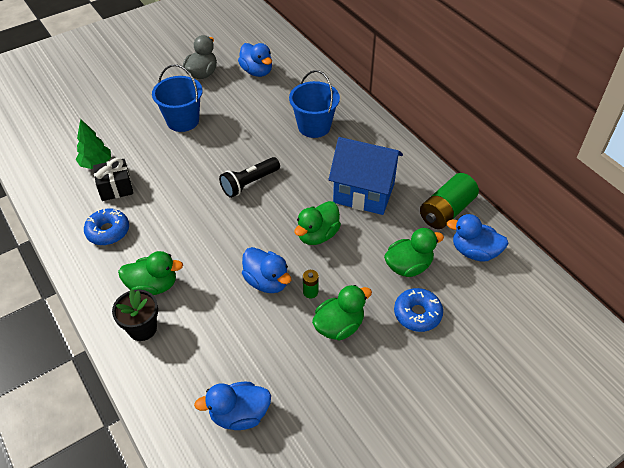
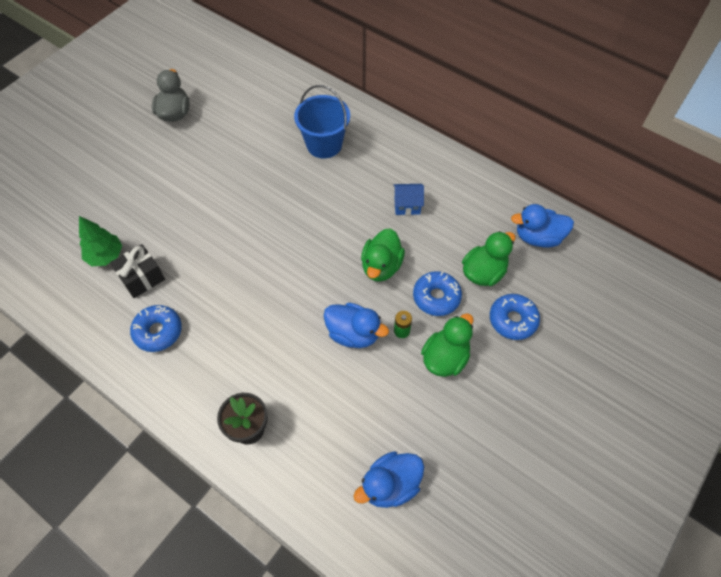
camera: 20 degrees left, 10 degrees up
green duck [118,251,183,295] -> none
blue bucket [152,64,203,132] -> none
black flashlight [219,157,280,198] -> none
blue duck [238,43,272,77] -> none
blue house [329,137,403,215] -> blue house [394,184,424,215], size x0.45
green battery [420,173,479,229] -> none
none -> blue donut [413,271,462,316]

